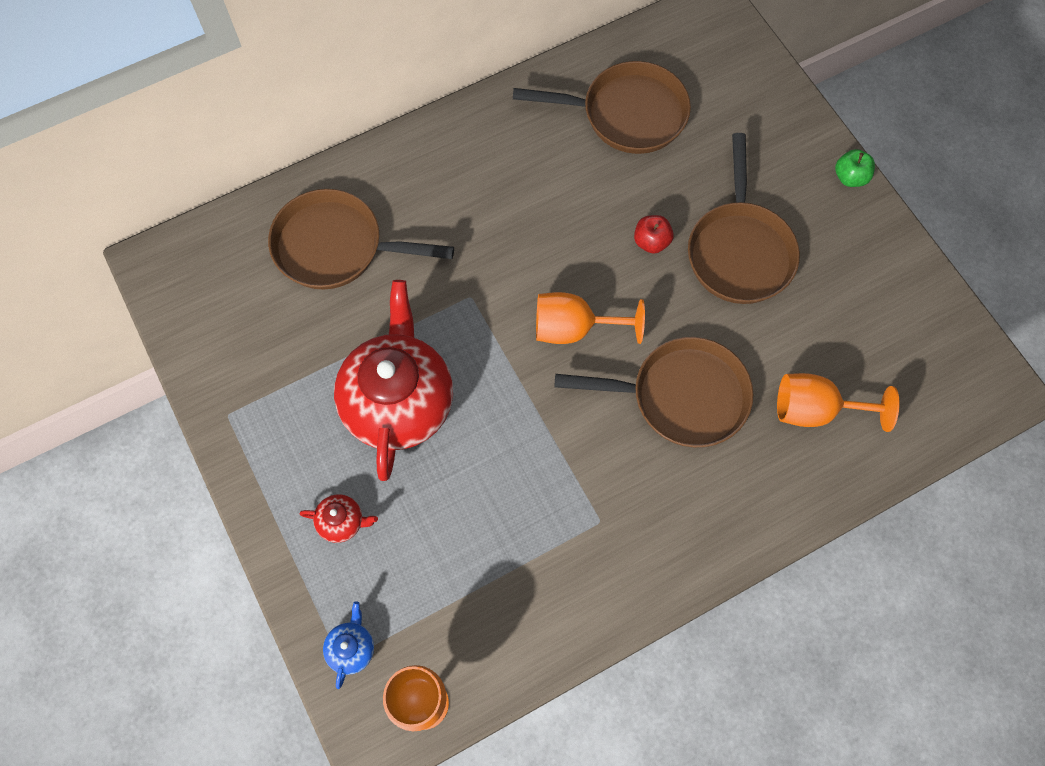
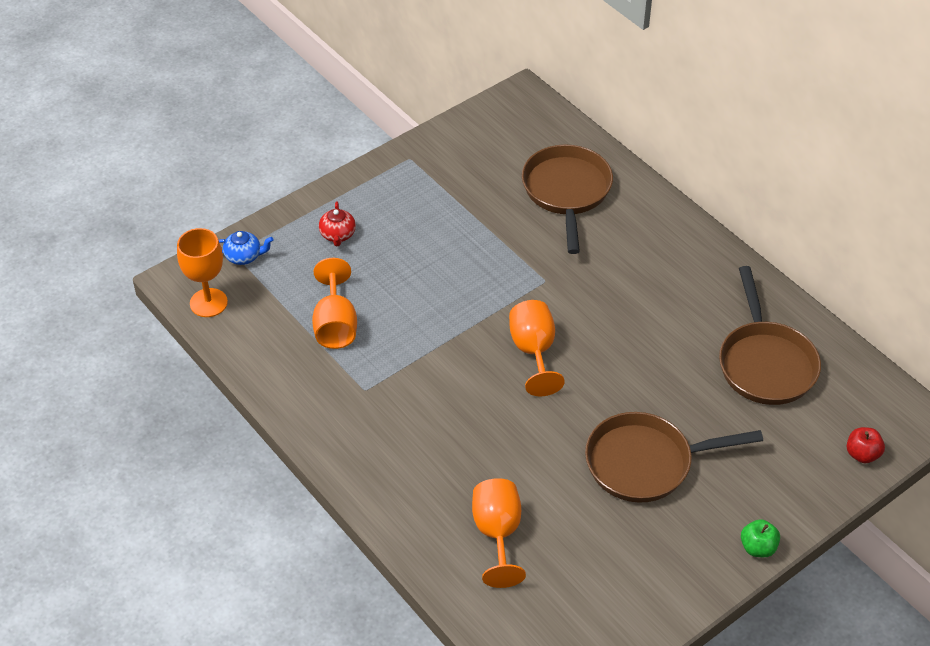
camera: 80 degrees right, 20 degrees down
red teapot [334,280,453,481] -> none
brown pan [555,337,753,447] -> none
red apple [634,215,674,254] -> red apple moved to [847,427,885,463]
none -> orange goblet [312,258,357,349]

